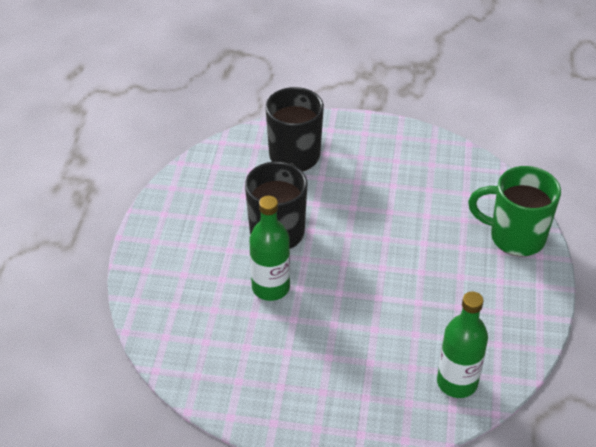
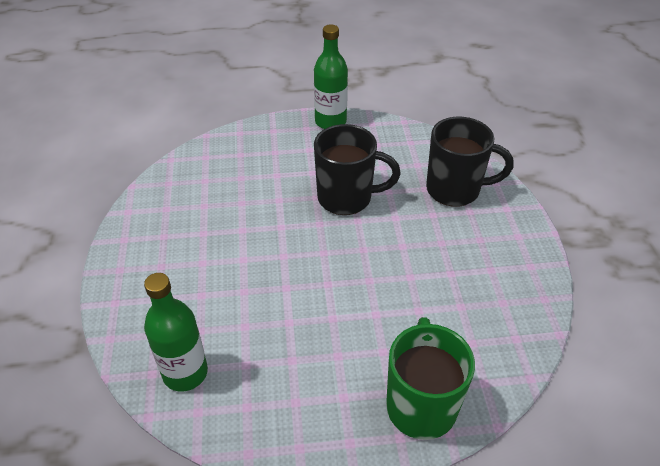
camera: 75 degrees right, 0 degrees up
green bottle [249,196,290,301] -> green bottle moved to [314,24,348,129]

